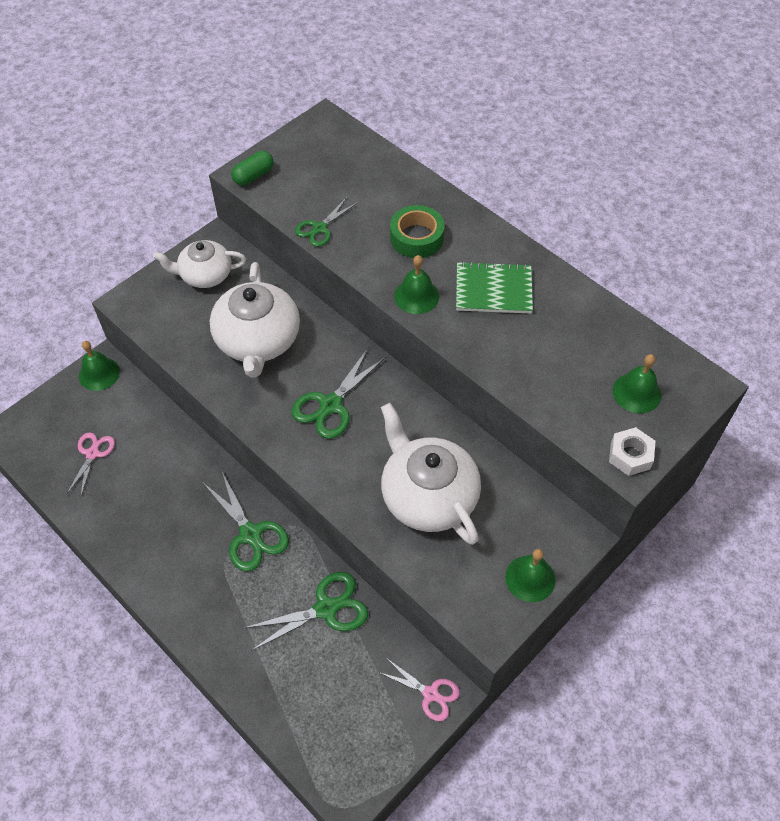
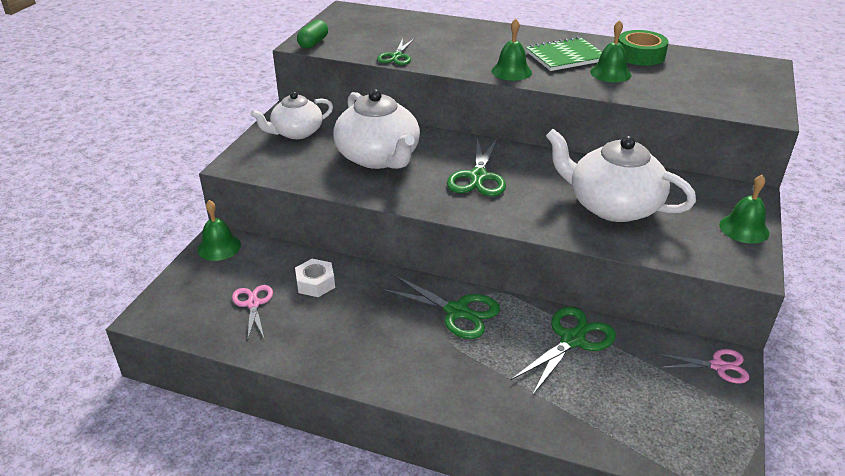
camera: 25 degrees left, 20 degrees down
green tape [390,205,445,258] -> green tape moved to [618,30,669,66]
white nut [609,427,655,476] -> white nut moved to [295,259,335,297]
green bell [612,354,661,413] -> green bell moved to [590,20,631,82]

